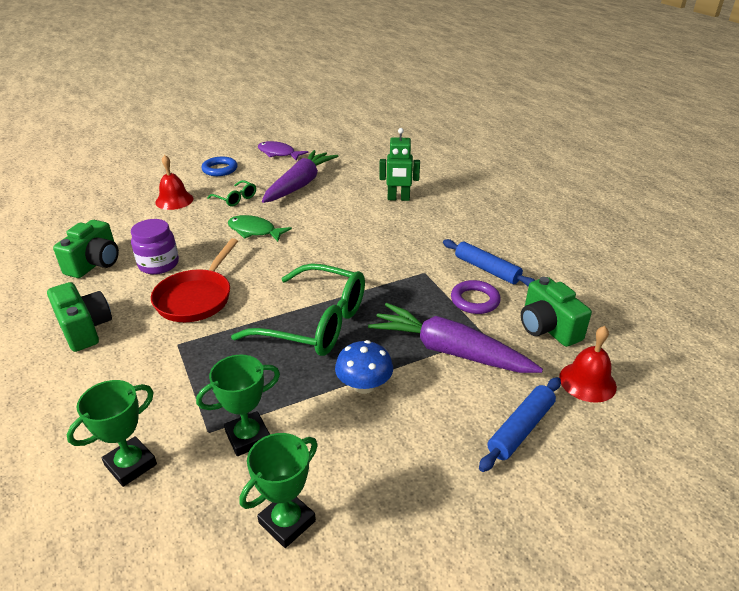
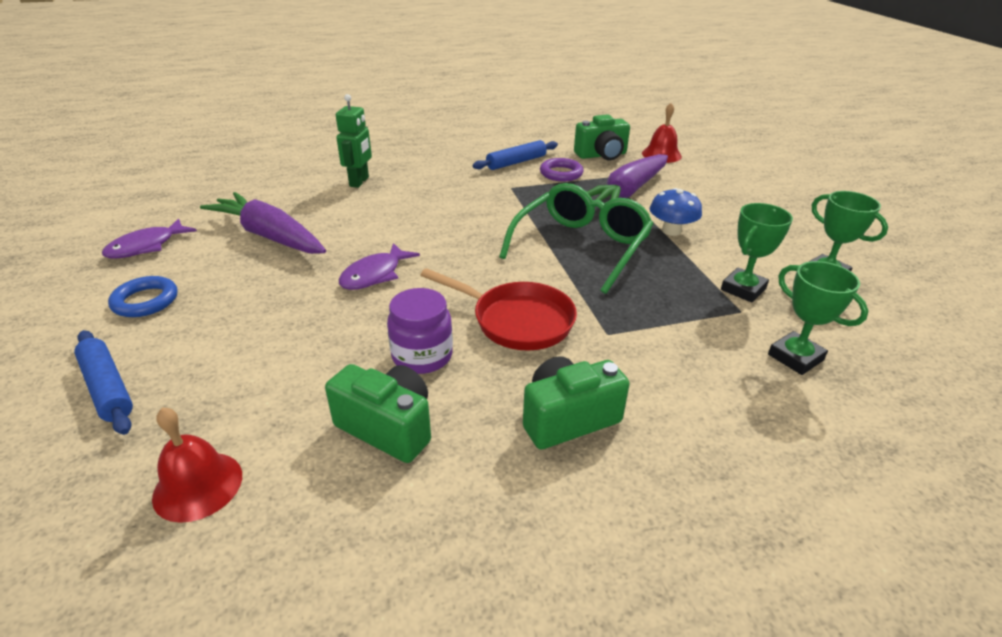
camera: 80 degrees left, 0 degrees up
red bell [155,155,194,210] -> red bell moved to [152,407,242,523]
green trophy [196,355,280,456] -> green trophy turned 60 degrees clockwise [721,203,793,303]
green glasses [207,180,256,206] -> none
green fish [228,215,292,242] -> purple fish [339,243,420,290]
blue rolling pin [479,377,561,472] -> blue rolling pin moved to [74,330,133,435]

